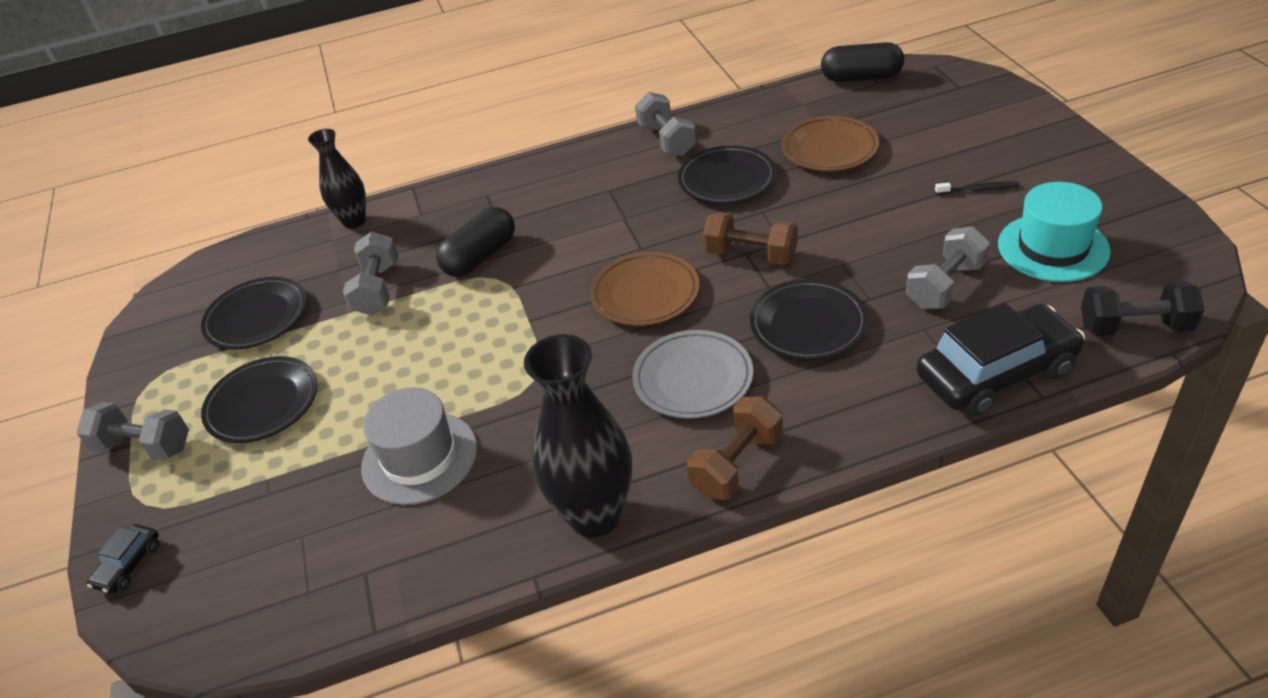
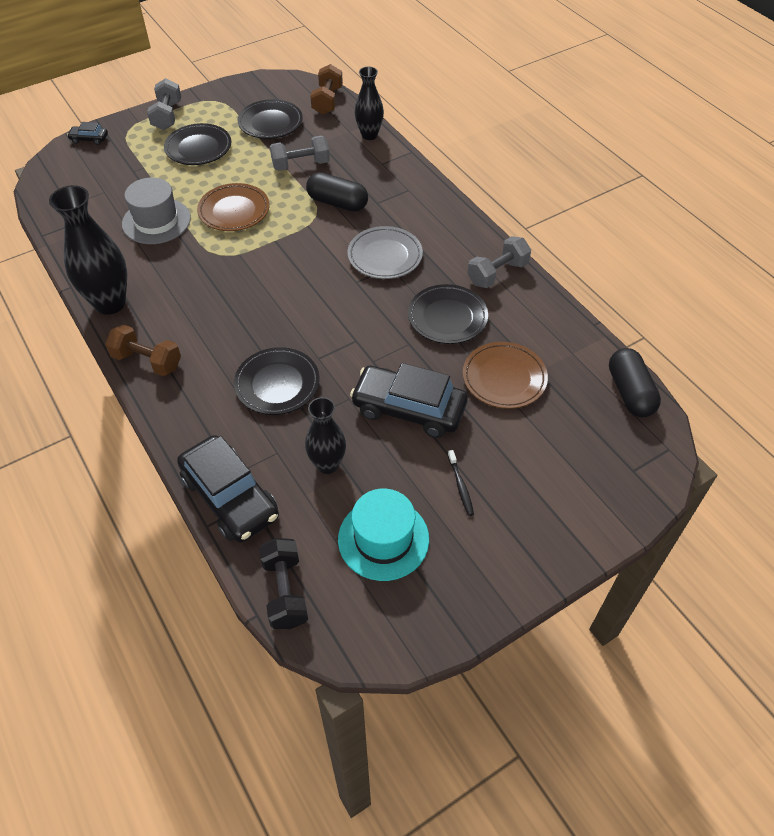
camera: 70 degrees right, 10 degrees up
brown plate [590,252,699,326] -> brown plate moved to [197,183,270,231]
grey plate [632,330,753,419] -> grey plate moved to [348,226,423,279]
brown dumbbell [703,212,798,265] -> brown dumbbell moved to [310,64,343,115]
grey dumbbell [906,226,990,309] -> black vase [305,397,346,474]
none -> black car [350,363,468,438]

